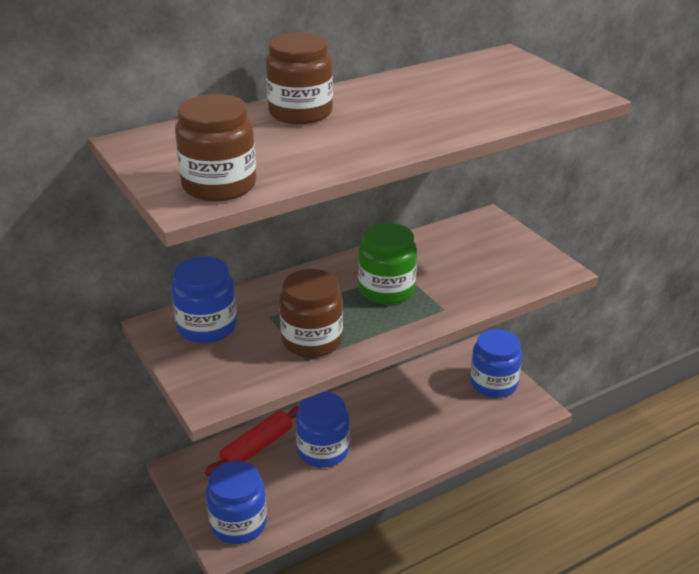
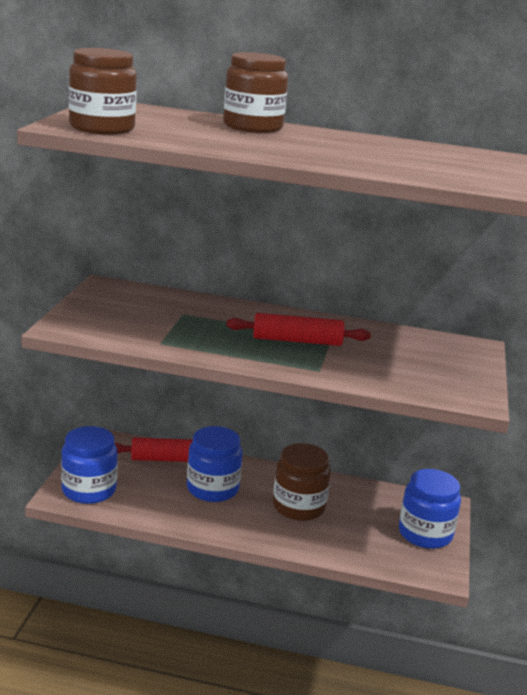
camera: 40 degrees right, 10 degrees down
blue jar [171,256,237,343] -> none
brown jar [279,269,343,357] -> brown jar moved to [273,443,331,521]
green jar [358,223,417,304] -> red rolling pin [226,313,371,346]

